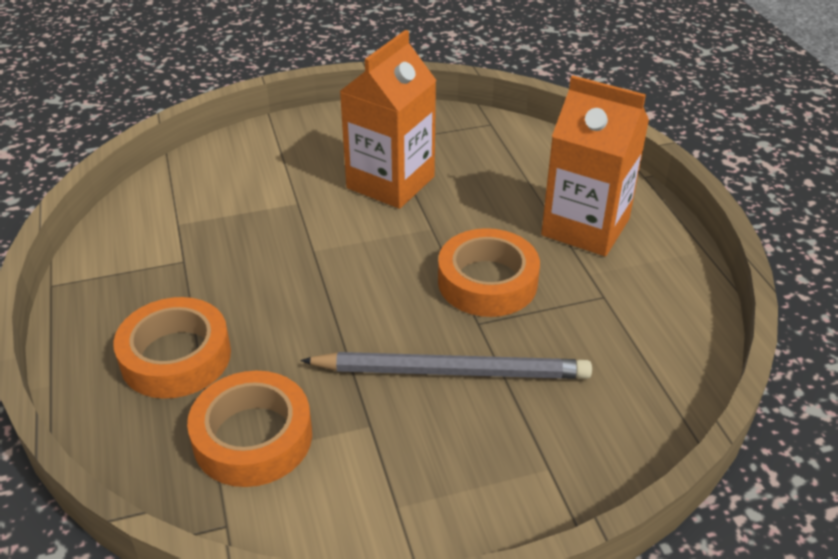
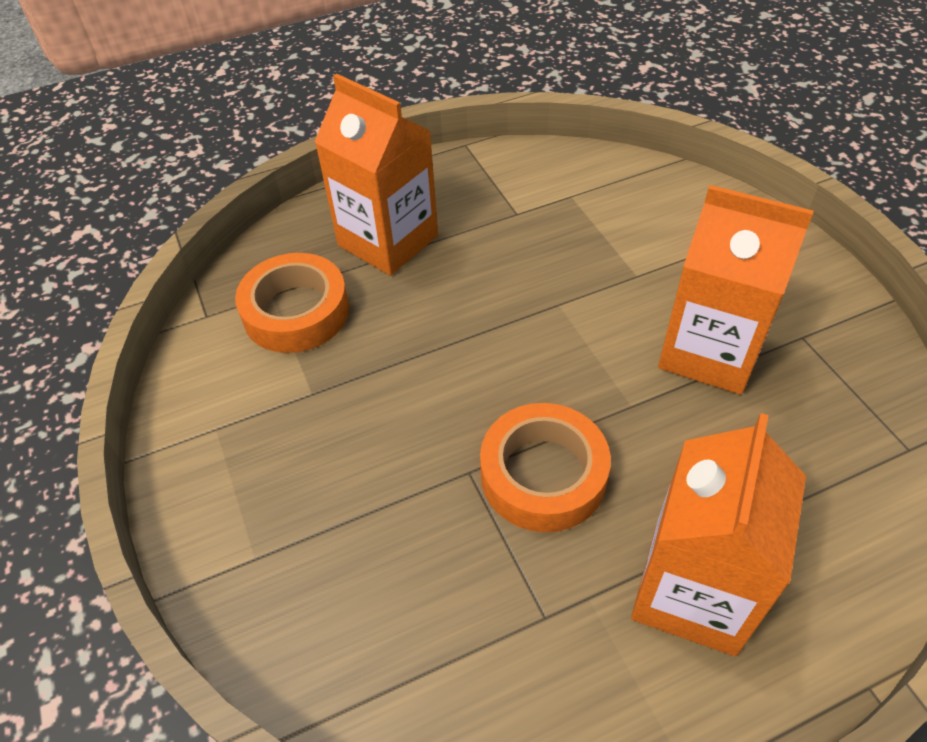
camera: 85 degrees right, 10 degrees up
orange tape [113,297,231,399] -> orange carton [315,74,438,276]
grey pencil [300,352,592,379] -> none

